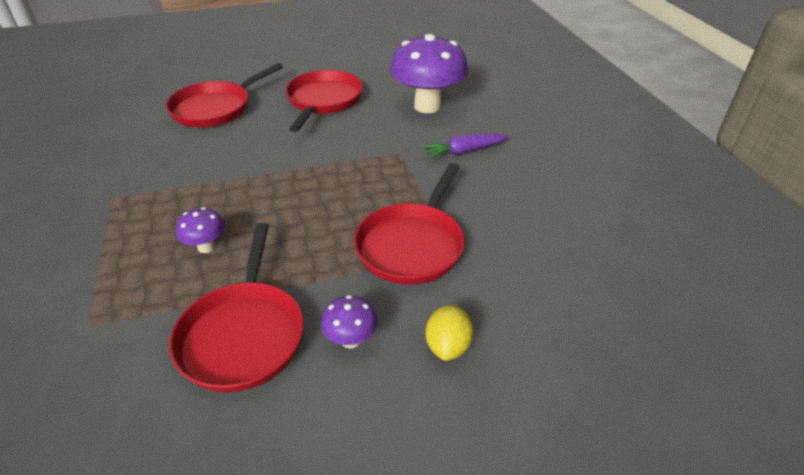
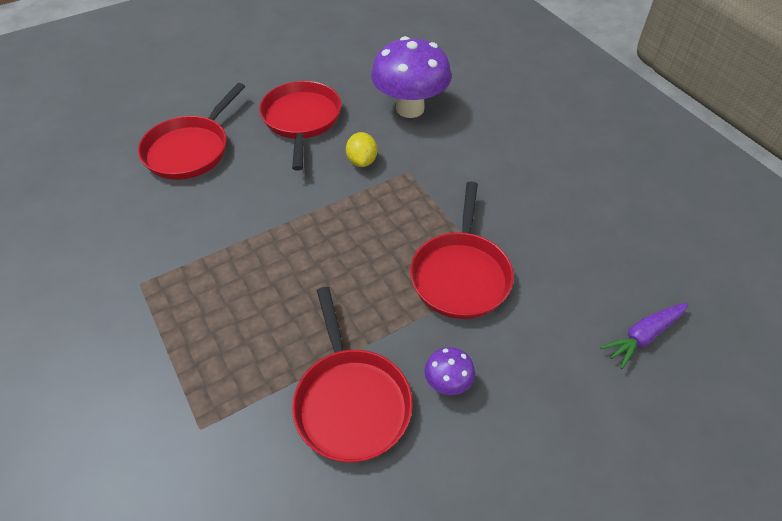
camera: 15 degrees left, 10 degrees up
purple mushroom [176,207,225,253] -> none
purple carrot [421,134,508,159] -> purple carrot moved to [600,303,688,369]
yellow lemon [425,305,473,361] -> yellow lemon moved to [346,132,377,167]

